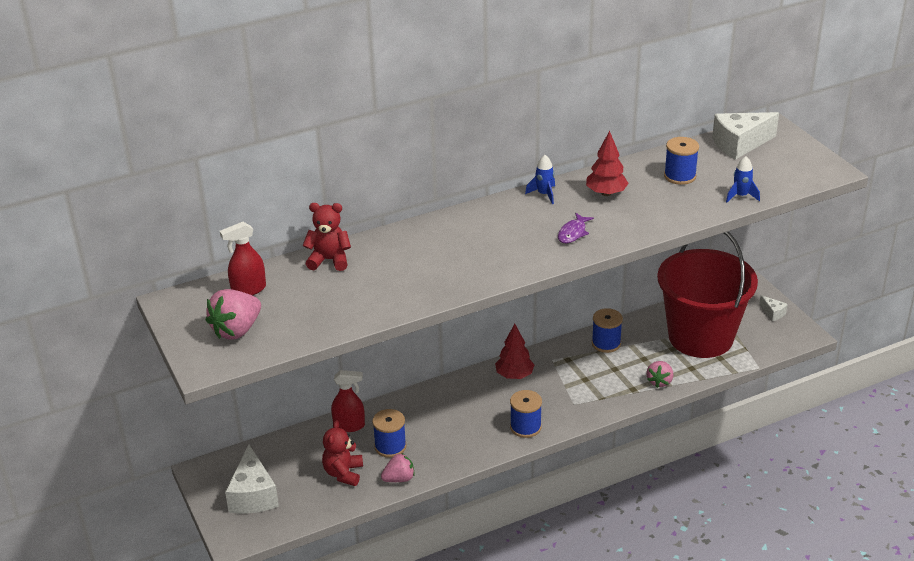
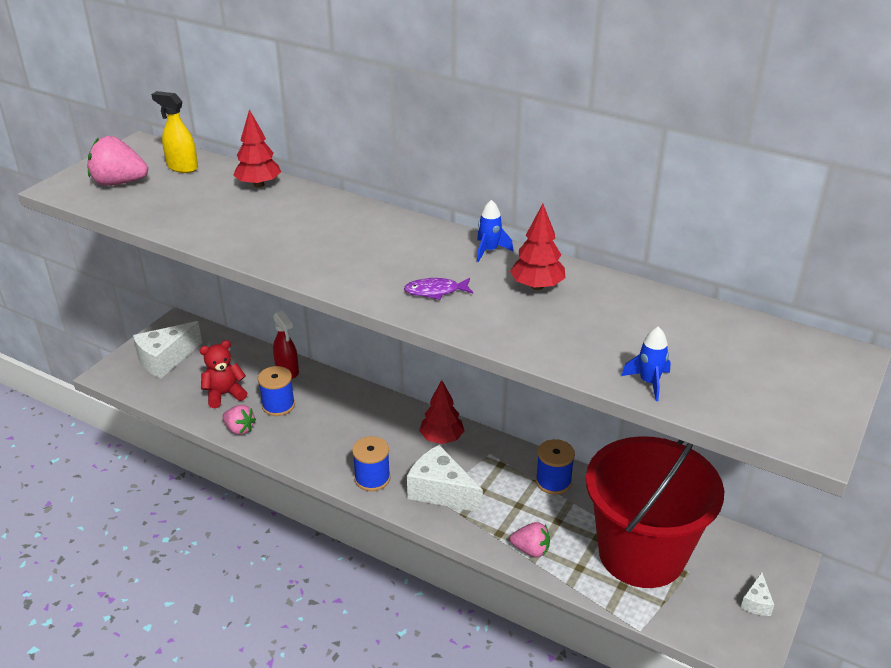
camera: 55 degrees right, 0 degrees up
red spray bottle [220,222,266,296] -> yellow spray bottle [151,91,198,173]
red teddy bear [303,203,351,271] -> red tree [233,109,281,188]
pink strawberry [646,361,673,388] -> pink strawberry turned 150 degrees counterclockwise [510,522,550,557]
blue spool [664,137,699,185] -> none
white cheese [712,112,779,160] -> white cheese moved to [407,445,483,513]

